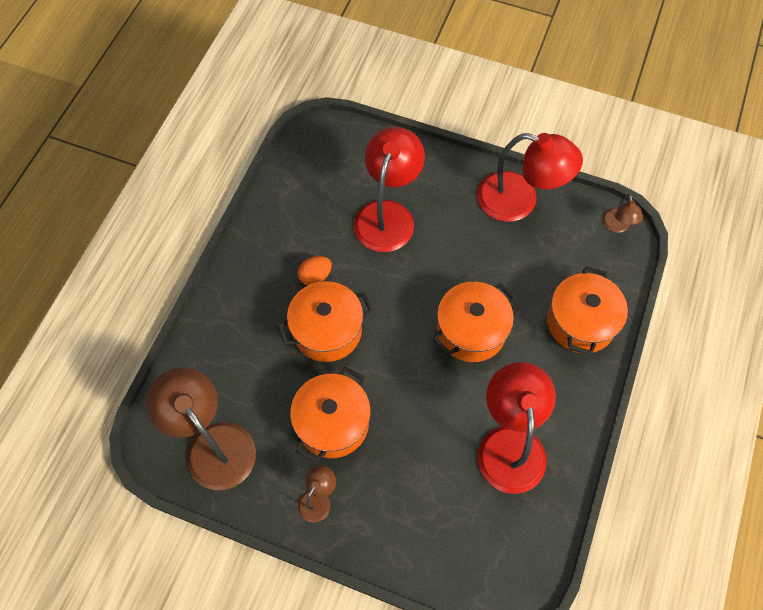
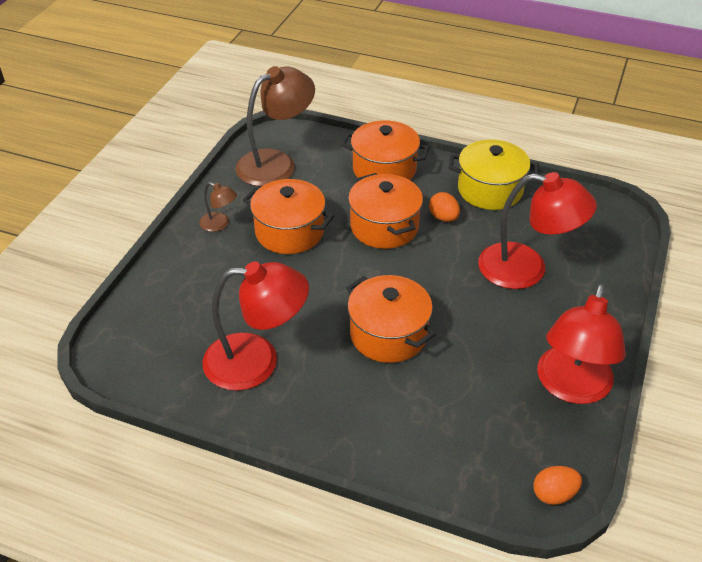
camera: 90 degrees right, 20 degrees down
orange pot [547,267,628,355] -> orange pot moved to [341,120,430,180]
brown lamp [602,194,643,233] -> orange egg [533,466,582,505]
none -> yellow pot [449,140,539,210]

